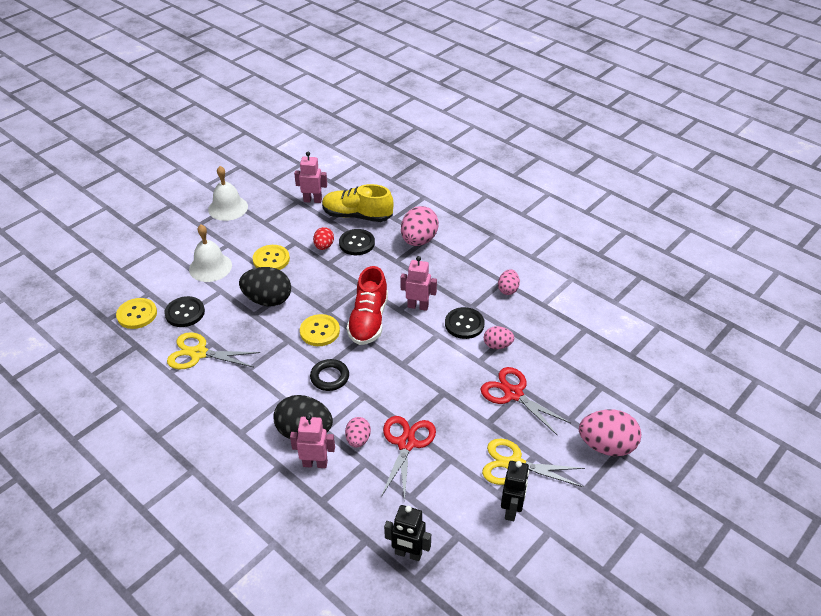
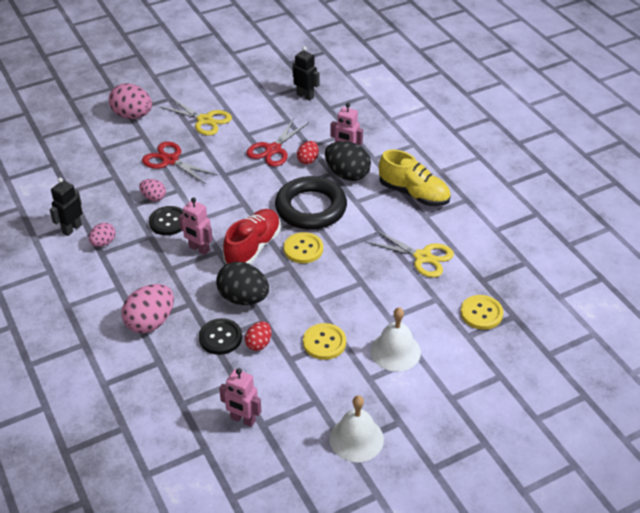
camera: 160 degrees left, 0 degrees up
black button [164,296,205,327] -> none
black egg [239,267,291,306] -> black egg moved to [216,262,269,305]
black ring [310,359,349,391] -> black ring [275,176,347,230], size x2.03
yellow shoe [322,184,393,222] -> yellow shoe moved to [379,150,451,206]
pink egg [345,417,371,448] -> red egg [297,141,319,164]
red scissors [481,367,571,435] -> red scissors turned 150 degrees clockwise [142,141,218,184]
black robot [501,461,529,521] -> black robot moved to [49,178,83,236]

